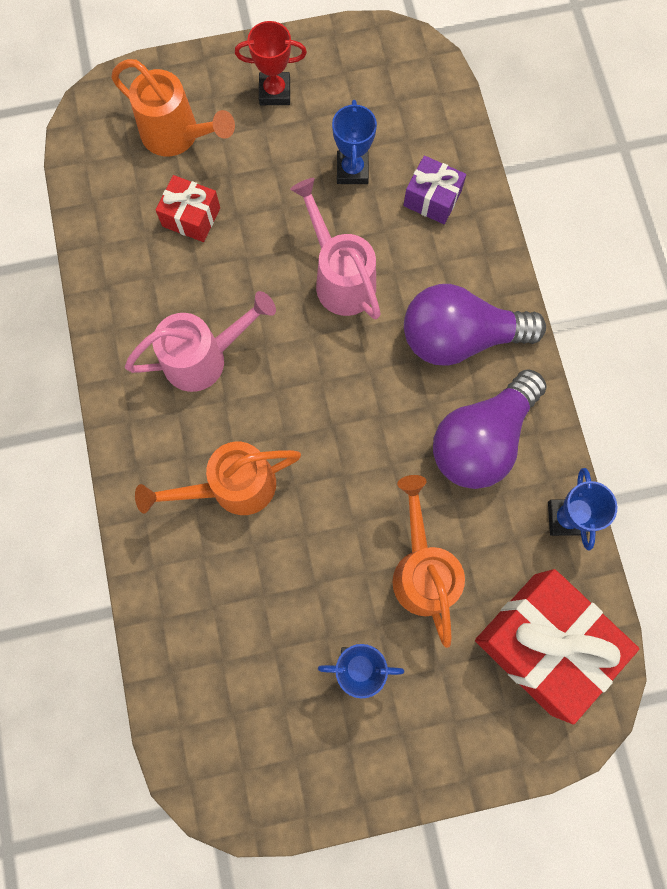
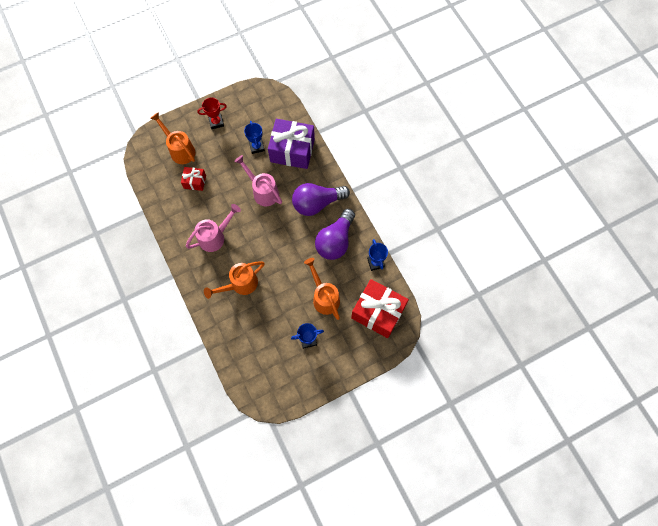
camera: 15 degrees left, 5 degrees down
orange watering can [111,59,235,156] -> orange watering can turned 150 degrees counterclockwise [150,112,196,164]
purple gift [403,156,466,224] -> purple gift [268,119,315,169], size x2.00

